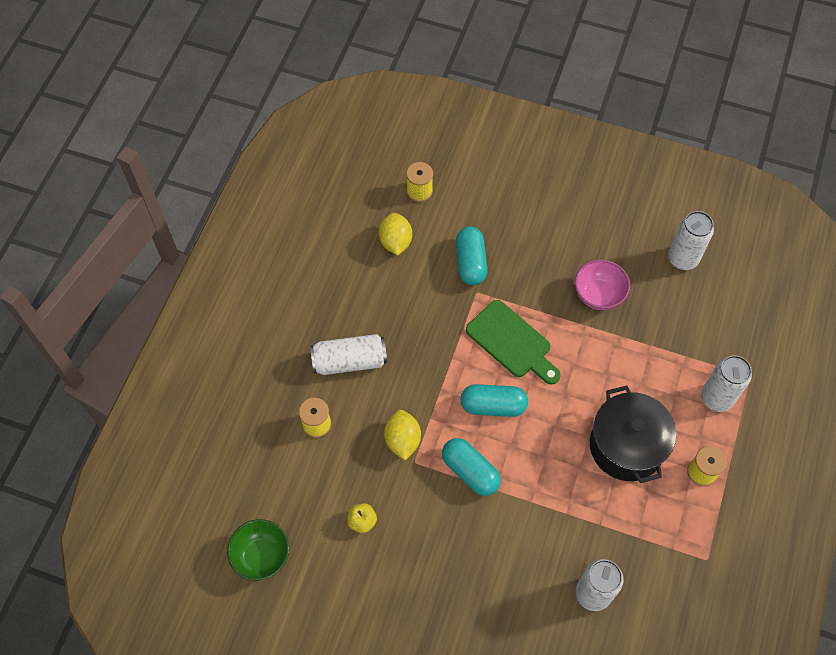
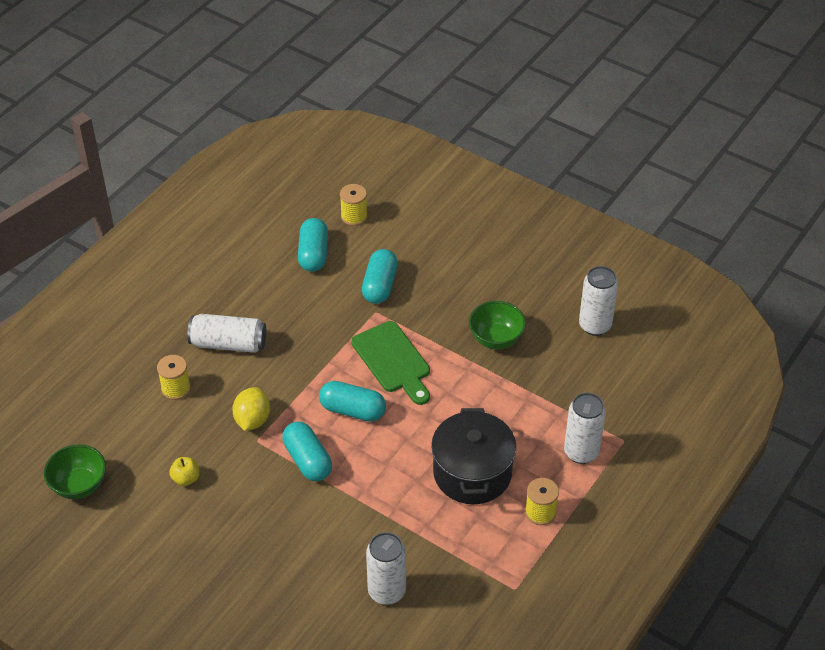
camera: 15 degrees right, 15 degrees down
yellow lemon [379,213,412,256] -> turquoise capsule [298,218,328,272]
pink bowl [575,259,630,310] -> green bowl [469,301,526,349]

